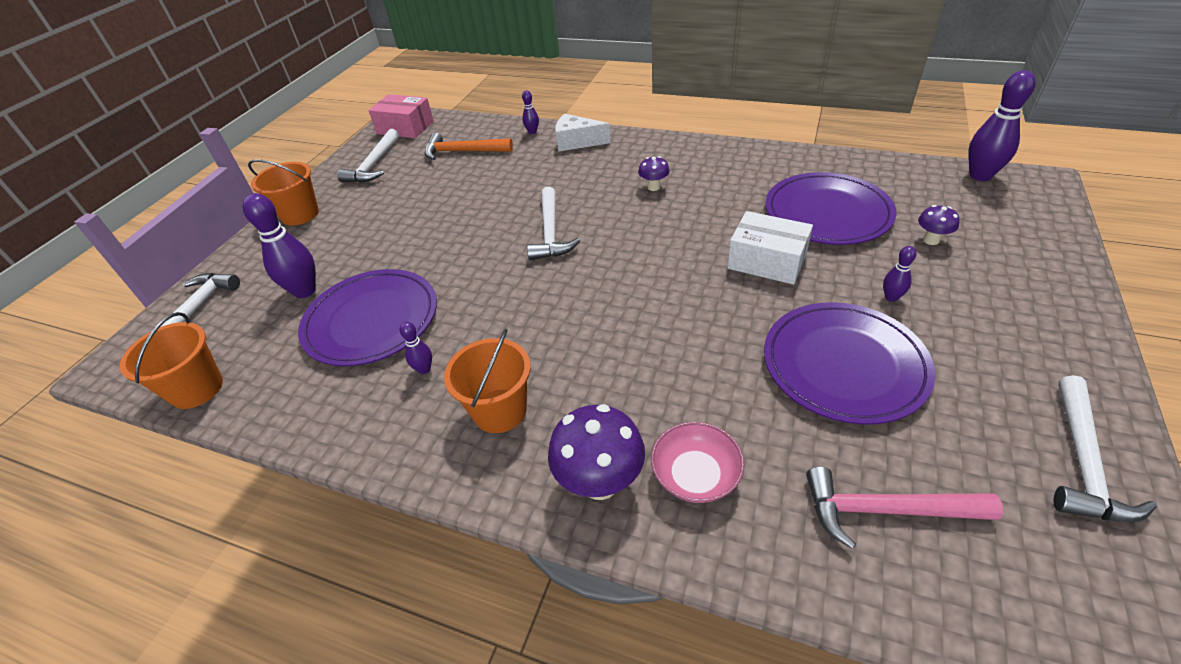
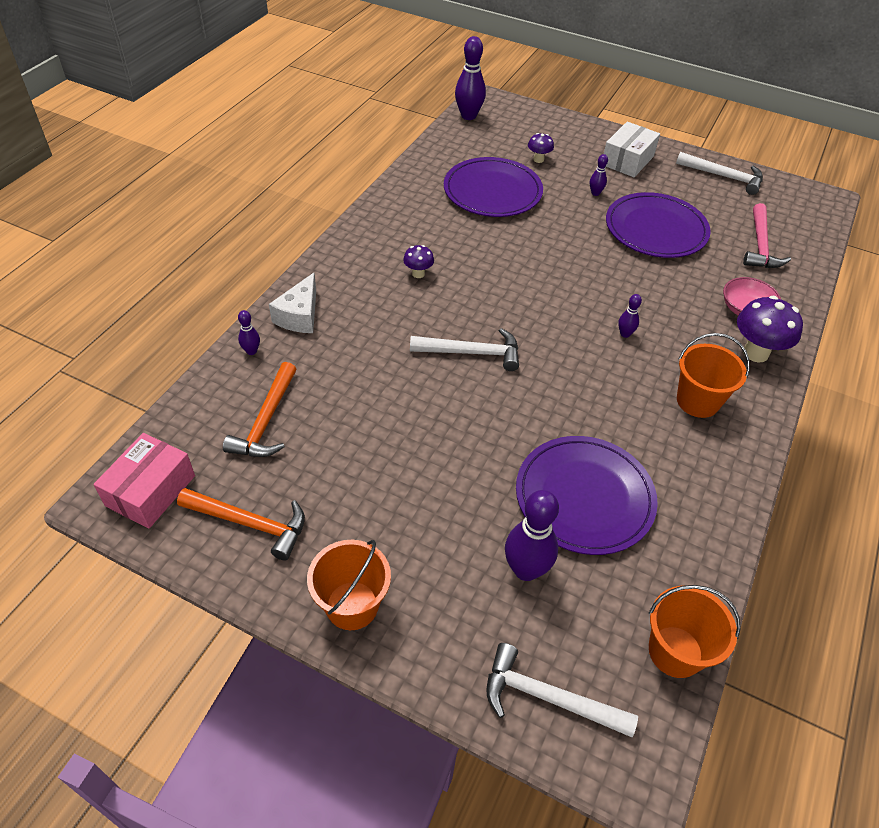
camera: 90 degrees left, 5 degrees up
white hammer [337,129,399,183] -> orange hammer [177,488,305,560]
purple bowling pin [399,322,432,374] -> purple bowling pin moved to [618,294,642,338]
white box [727,211,813,285] -> white box moved to [604,122,660,177]

